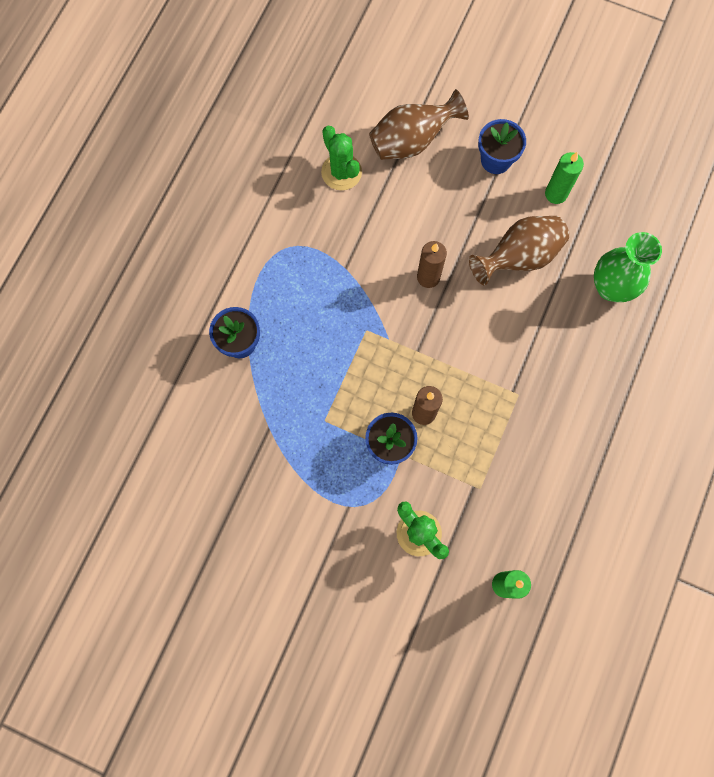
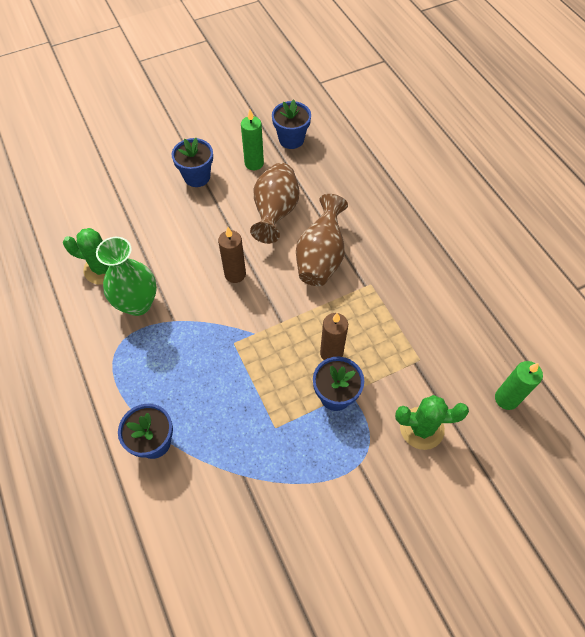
camera: 50 degrees left, 15 degrees down
brown vase [369,89,469,160] -> brown vase moved to [296,194,348,286]
green vase [594,232,662,302] -> green vase moved to [96,237,157,316]
none -> blue flower pot [272,99,311,149]

